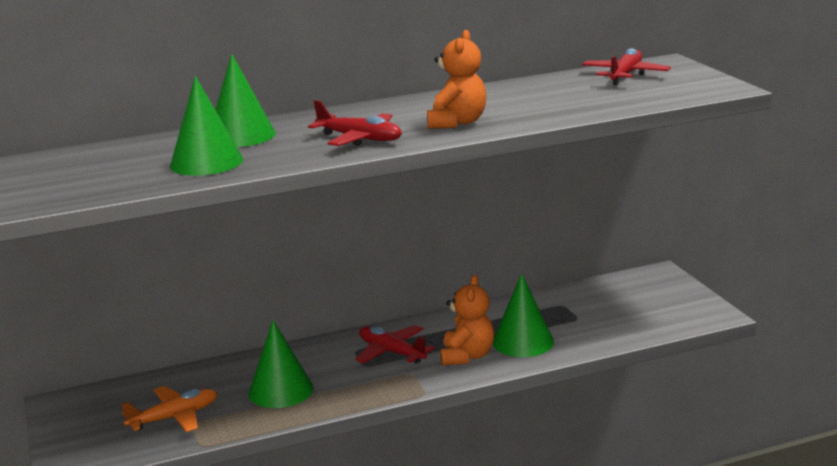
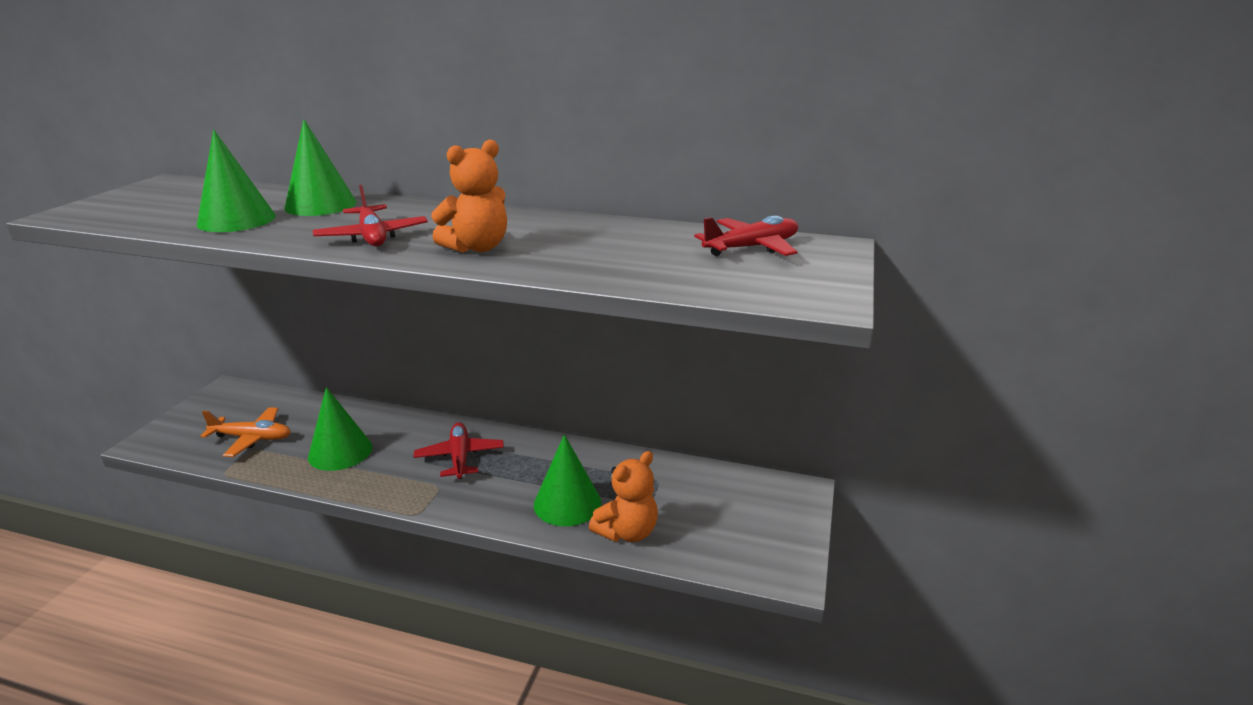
camera: 35 degrees right, 5 degrees up
orange teddy bear [440,275,494,366] -> orange teddy bear moved to [589,451,658,542]

